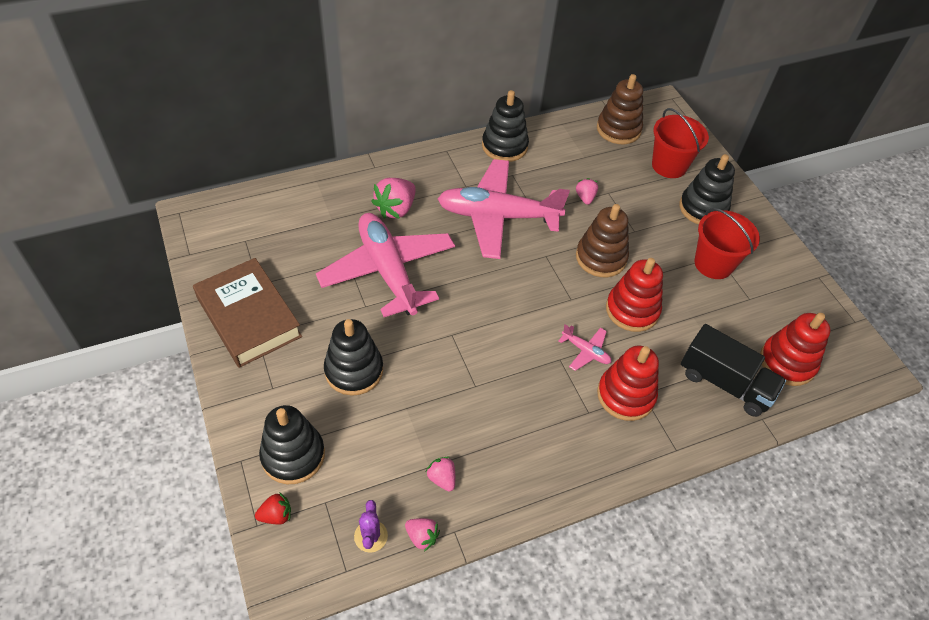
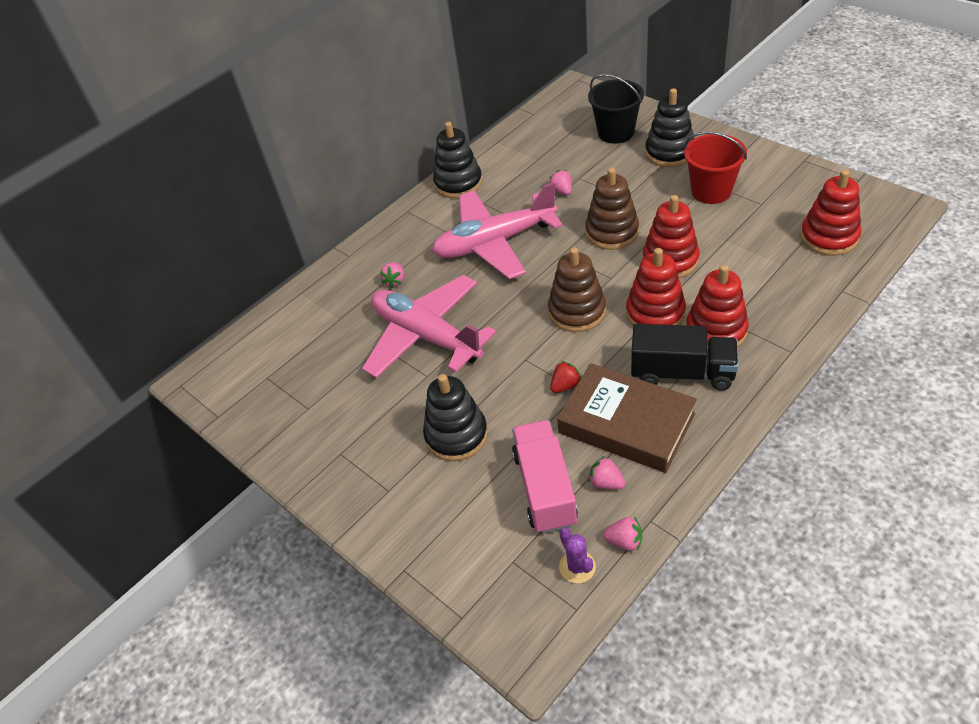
camera: 15 degrees left, 5 degrees down
brown book [193,258,302,368] -> brown book moved to [557,363,697,473]
red strawberry [255,492,291,525] -> red strawberry moved to [550,361,581,393]
black stacking toy [259,405,325,484] -> none
pink strawberry [371,178,416,219] -> pink strawberry [380,262,405,288], size x0.56
pink plane [558,324,611,371] -> red stacking toy [626,248,686,326]
brown stacking toy [597,74,643,144] -> brown stacking toy moved to [548,247,606,332]
red bucket [652,108,709,178] -> black bucket [588,74,644,144]
black truck [681,324,786,417] -> black truck moved to [631,324,739,391]
none -> pink truck [512,420,578,534]

